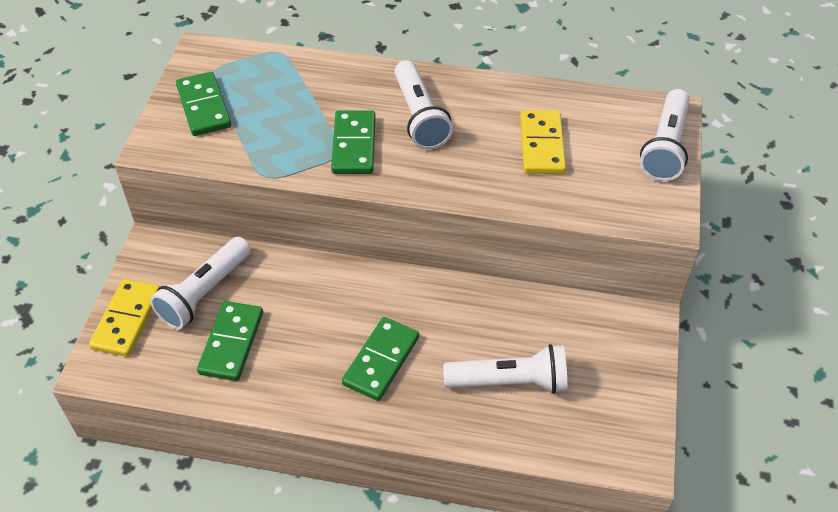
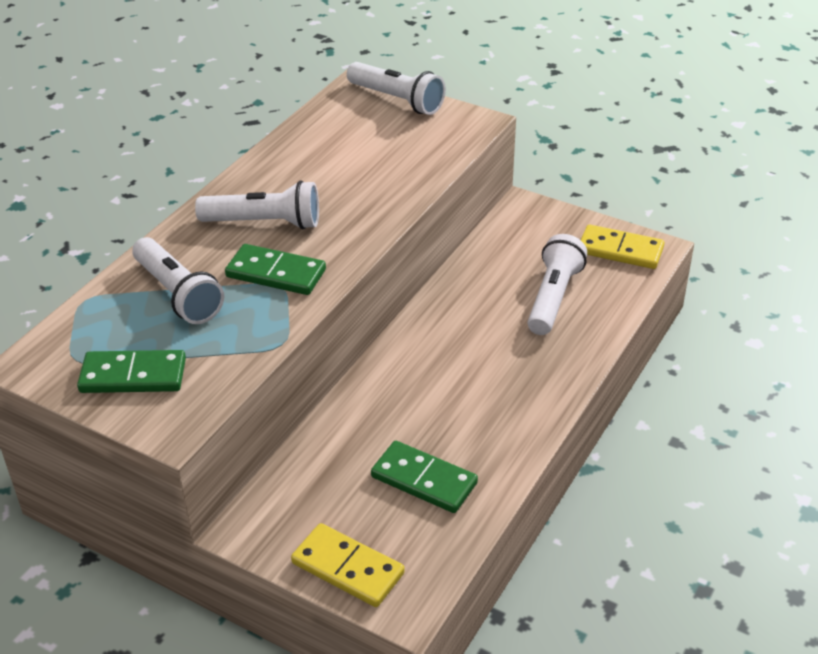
camera: 70 degrees left, 10 degrees down
white flashlight [150,237,251,330] -> white flashlight moved to [132,237,224,324]
green domino [342,317,419,401] -> none
yellow domino [520,110,566,174] -> yellow domino moved to [581,224,664,269]

